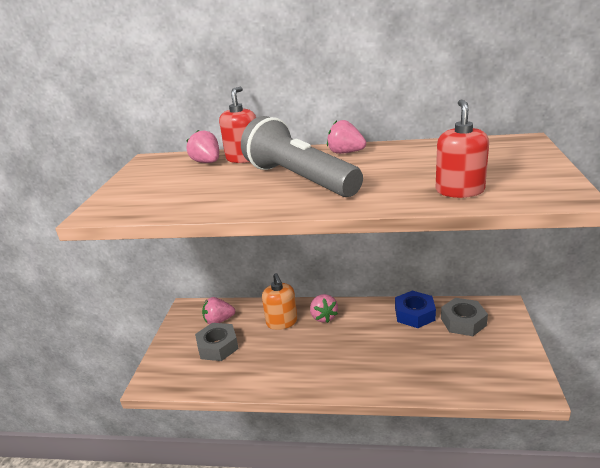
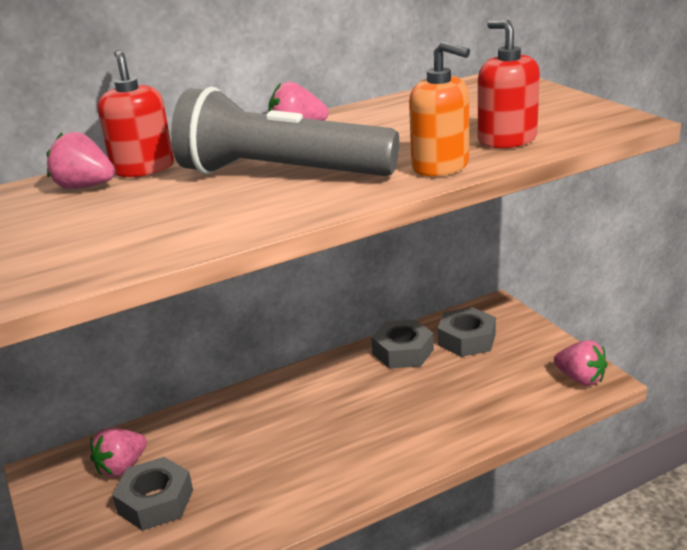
camera: 35 degrees left, 0 degrees up
orange soap dispenser [262,273,298,330] -> orange soap dispenser moved to [409,41,470,176]
pink strawberry [310,294,338,323] -> pink strawberry moved to [554,340,607,386]
blue nut [395,291,436,328] -> grey nut [371,320,434,369]

